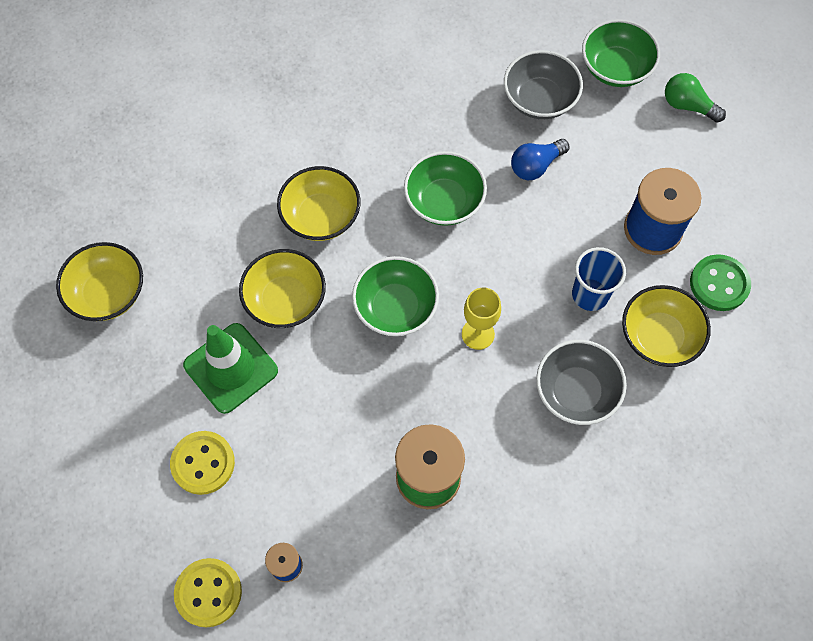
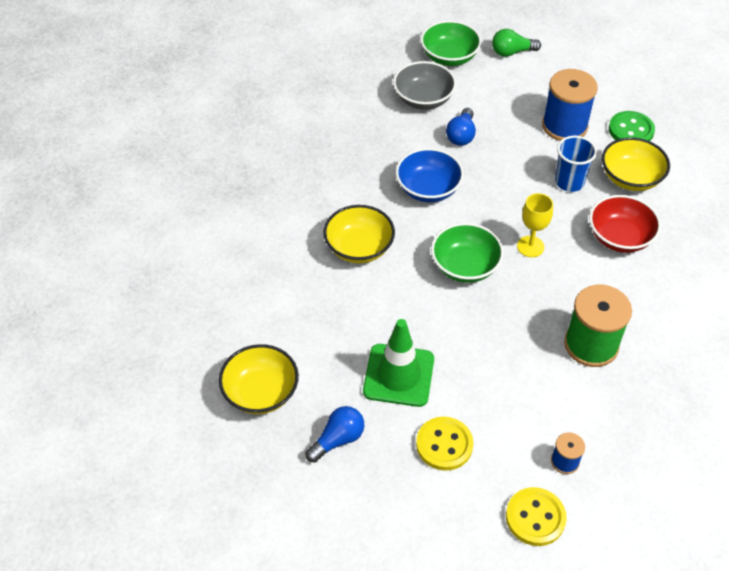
camera: 40 degrees left, 15 degrees down
yellow bowl [239,249,326,328] -> none
green bowl [404,151,487,226] -> blue bowl [396,148,464,202]
grey bowl [536,340,627,425] -> red bowl [589,195,661,253]
none -> blue light bulb [306,406,364,462]

